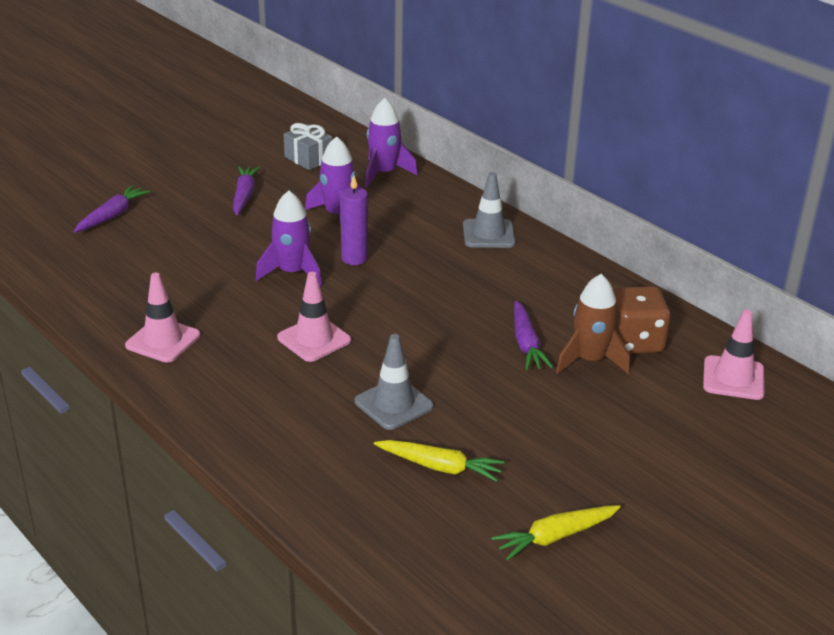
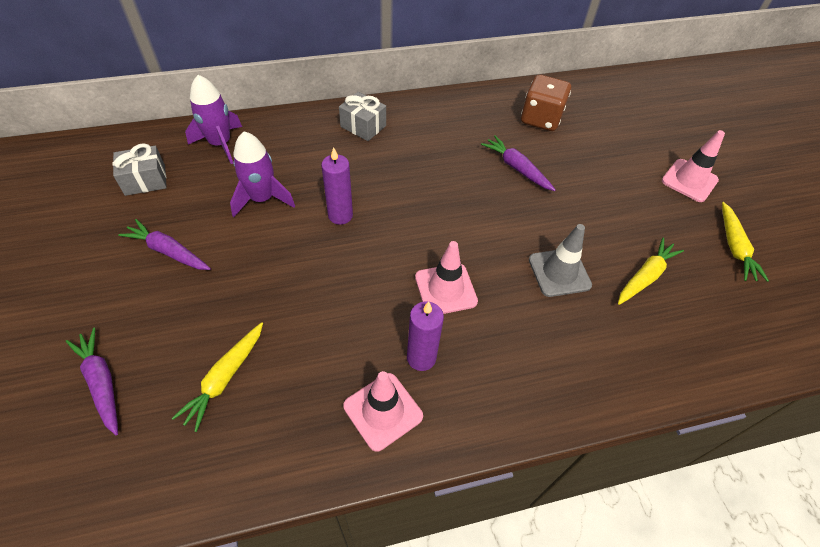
camera: 65 degrees left, 20 degrees up
purple rocket [255,190,322,287] -> none
grey traffic cone [463,172,516,248] -> grey gift [339,92,386,141]
purple carrot [514,300,553,370] -> purple carrot turned 150 degrees counterclockwise [481,135,556,191]
brown rocket [556,274,630,374] -> none
pink traffic cone [703,310,765,400] -> pink traffic cone moved to [662,130,725,202]
none -> yellow carrot [172,322,263,432]
none -> purple candle [407,301,444,371]

